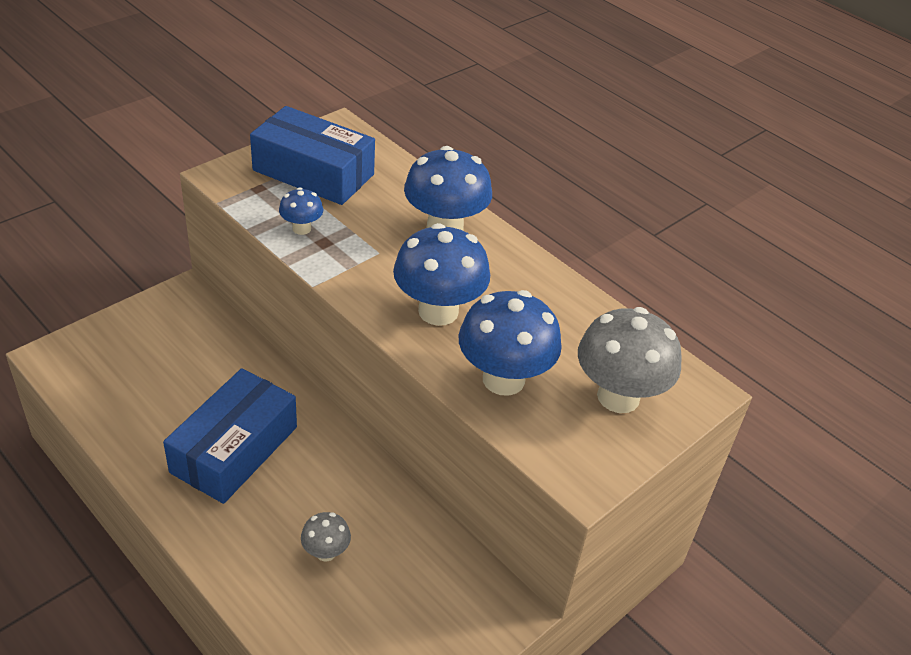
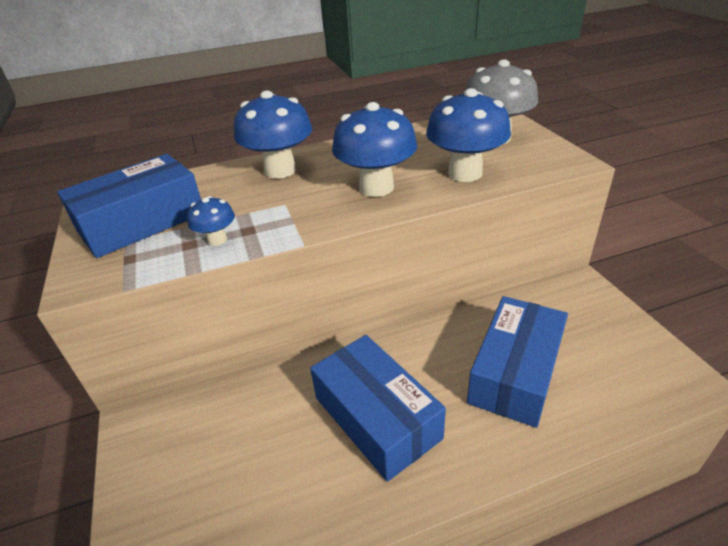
camera: 60 degrees left, 5 degrees down
grey mushroom [301,512,351,561] -> blue box [467,296,568,428]

